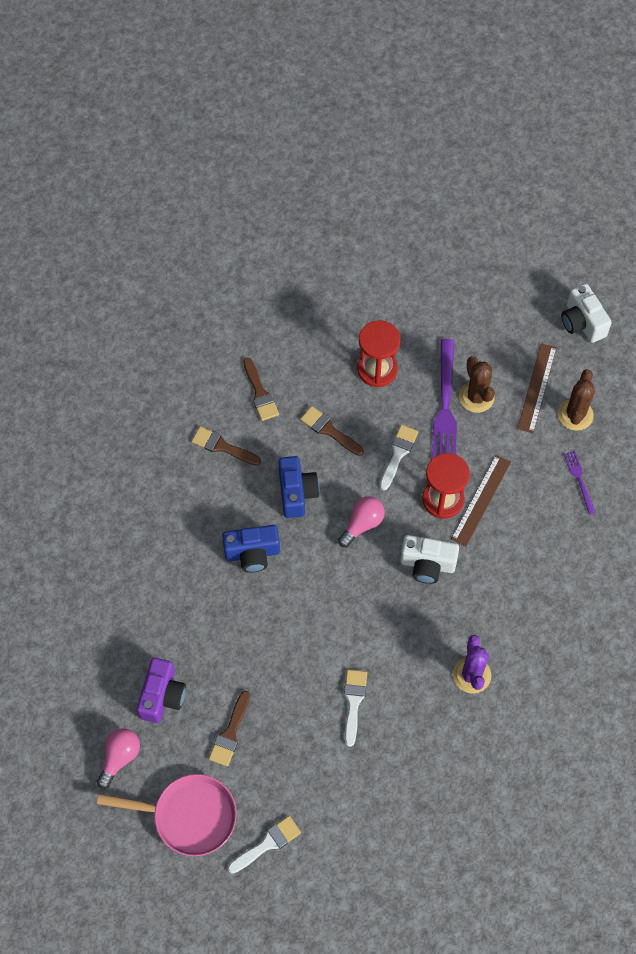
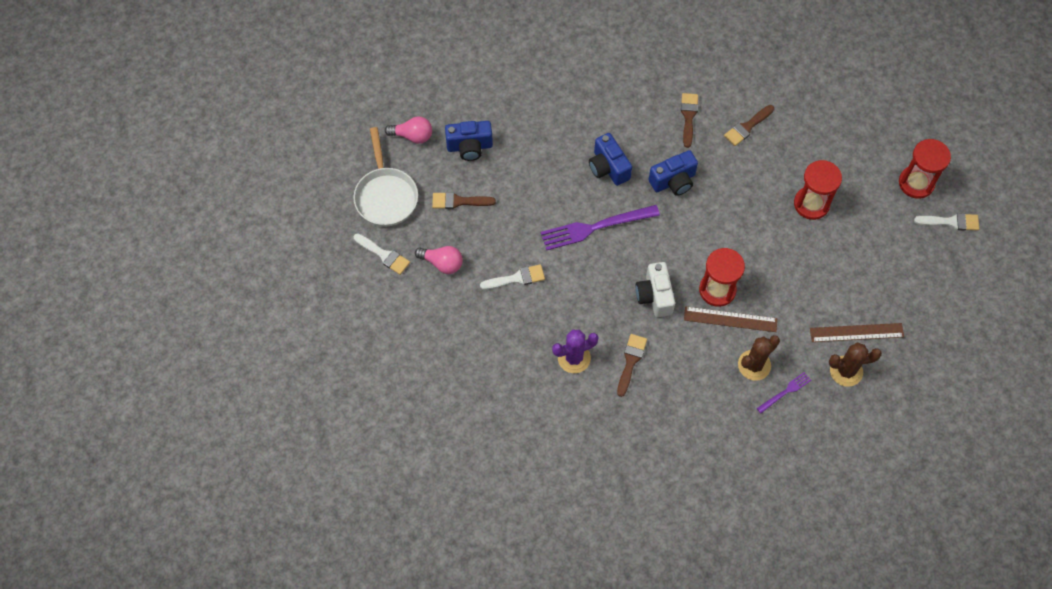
camera: 70 degrees right, 0 degrees up
pink pan [97,774,237,856] -> white pan [353,127,418,227]
purple camera [137,658,186,723] -> blue camera [445,121,493,161]
brown brush [300,406,364,456] -> brown brush moved to [617,334,647,397]
pink light bulb [338,496,385,547] -> pink light bulb moved to [415,246,463,274]
white brush [380,425,418,490] -> white brush moved to [914,213,979,231]
purple fork [432,339,457,459] -> purple fork moved to [541,205,660,250]
brown cactus [459,356,495,413] -> brown cactus moved to [738,335,780,381]
white camera [561,283,612,343] -> none
none -> red hourglass [899,139,951,199]

